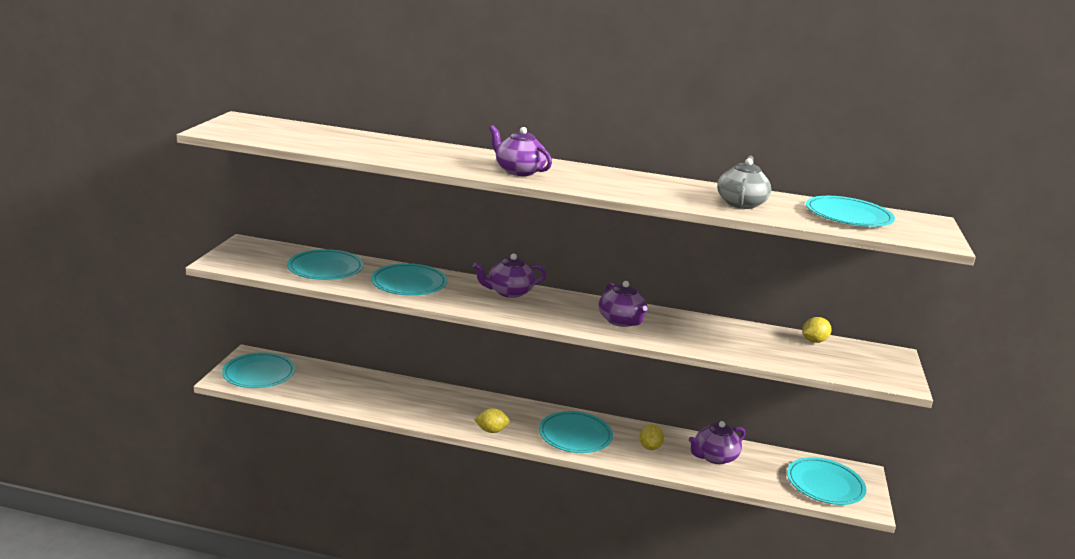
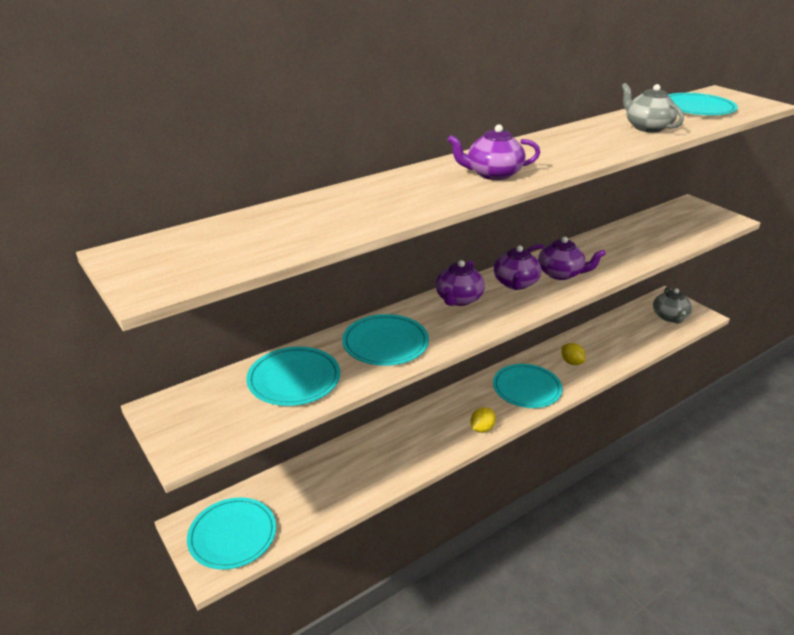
camera: 45 degrees left, 10 degrees up
purple teapot [689,421,746,464] -> purple teapot moved to [494,245,541,290]
turquoise plate [787,457,867,505] -> grey teapot [653,287,692,324]
yellow lemon [802,317,832,343] -> none

